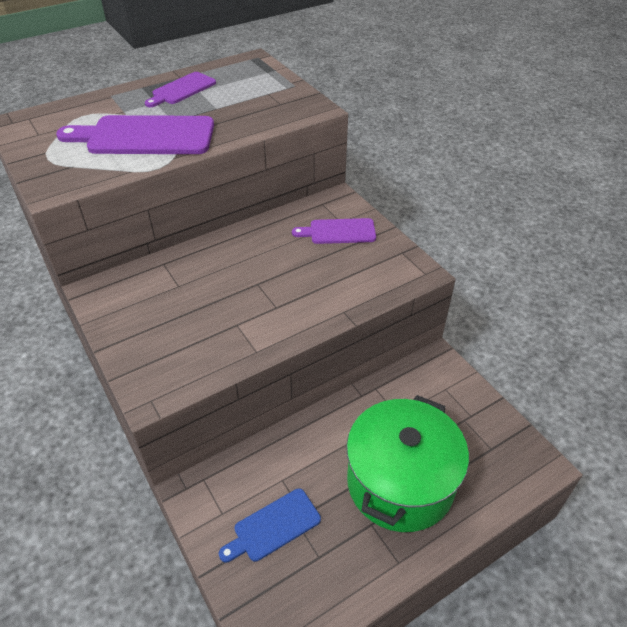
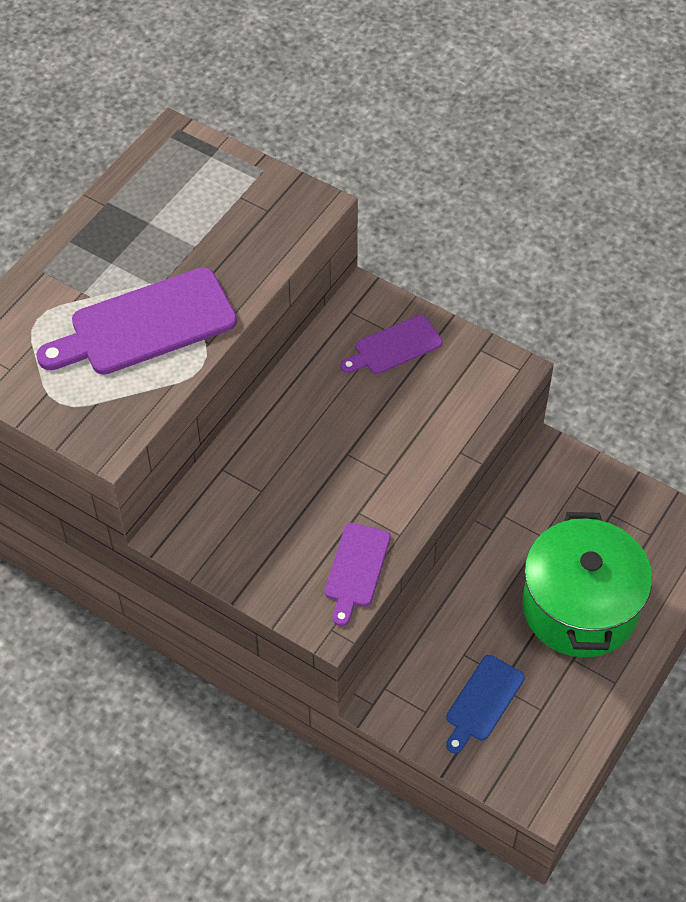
camera: 25 degrees left, 10 degrees up
purple cutting board [145,72,216,107] -> purple cutting board moved to [325,523,391,626]

